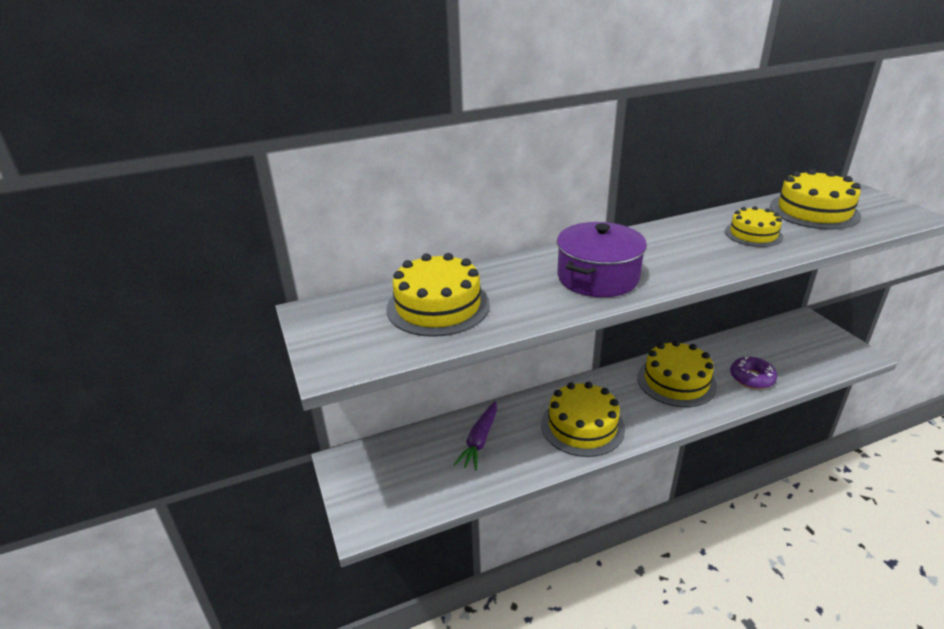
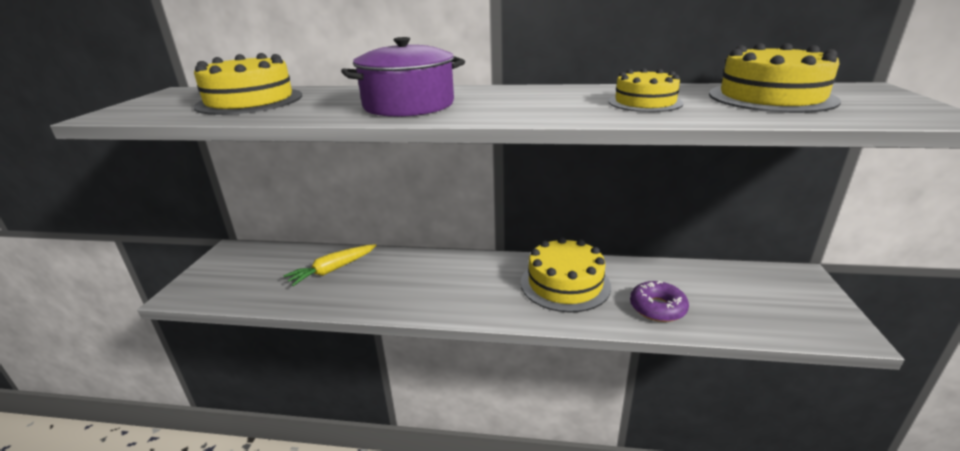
camera: 30 degrees right, 5 degrees down
purple carrot [454,401,497,470] -> yellow carrot [283,244,377,286]
yellow cake [541,382,625,457] -> none

